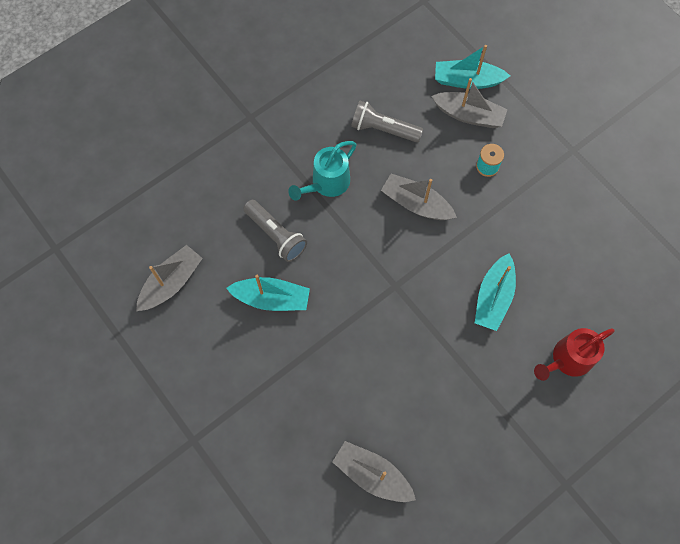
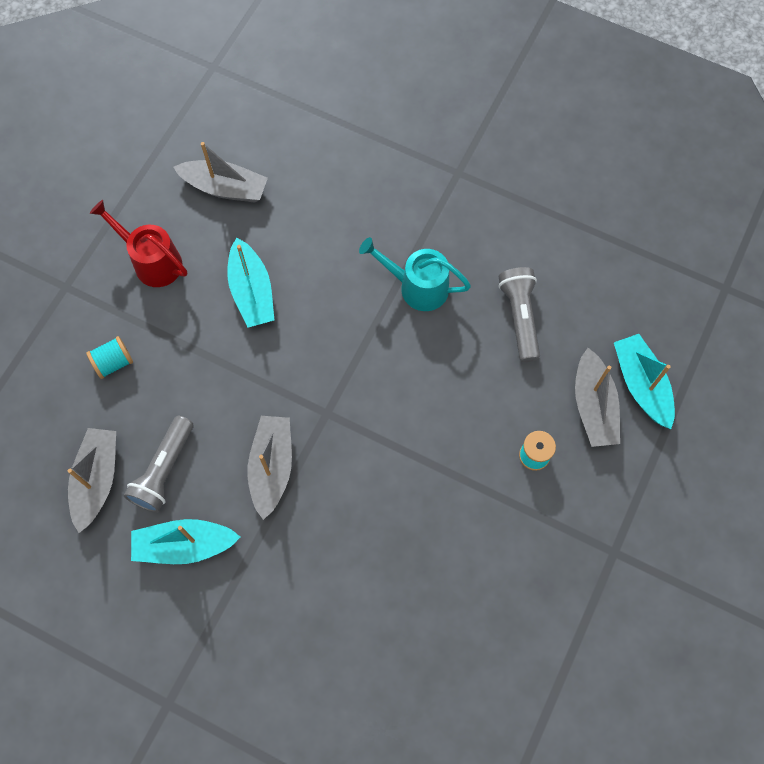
camera: 65 degrees right, 0 degrees up
grey flashlight [243,200,307,262] -> grey flashlight moved to [124,416,193,513]
grey boat [381,174,457,220] -> grey boat moved to [247,416,292,520]
turquoise boat [475,253,516,331] -> turquoise boat moved to [131,519,240,564]
red watering can [534,328,615,381] -> red watering can moved to [90,200,187,287]
none -> turquoise spool [86,336,133,379]

